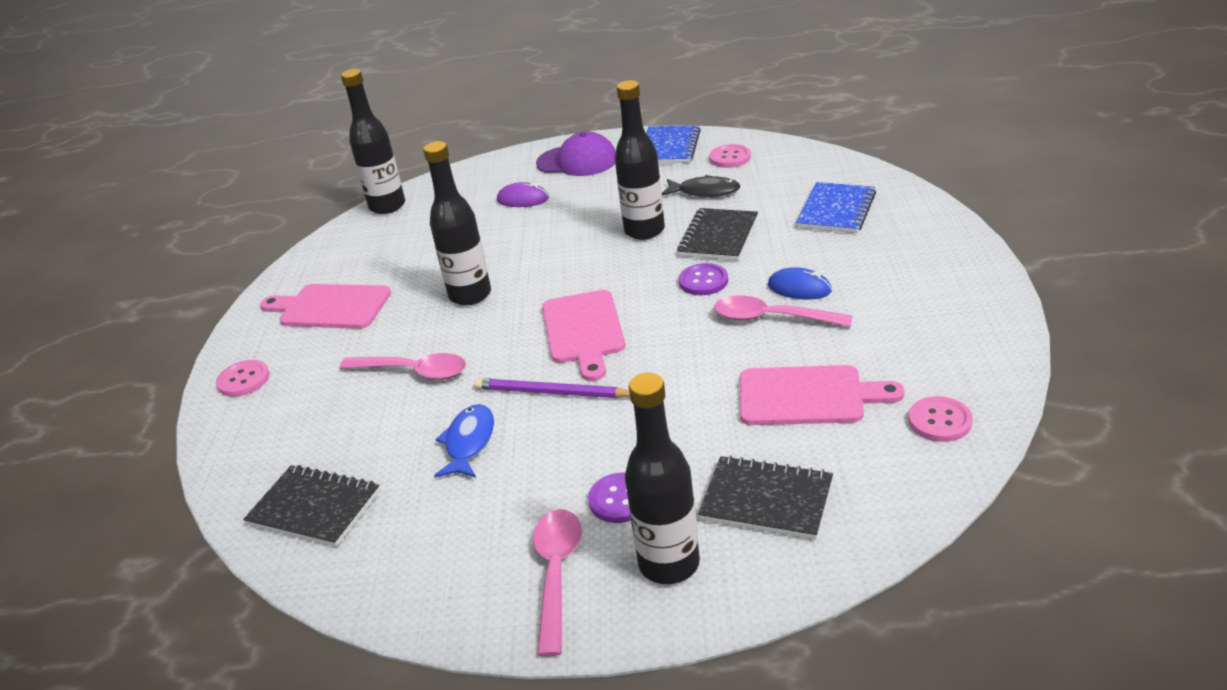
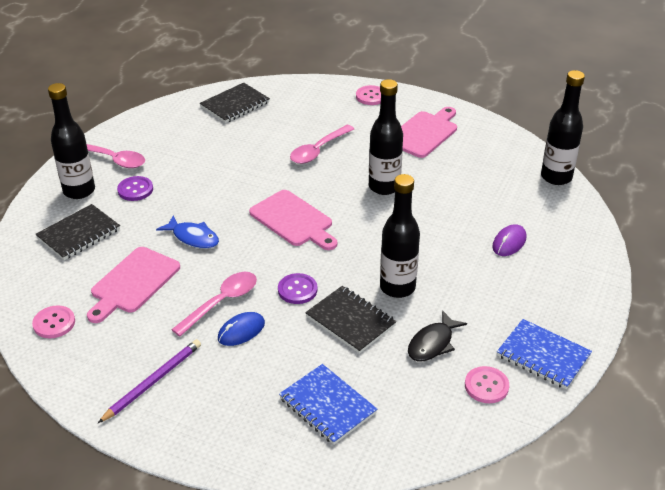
camera: 110 degrees right, 5 degrees up
blue fish [434,404,494,478] -> blue fish moved to [156,215,219,249]
purple pencil [474,378,630,398] -> purple pencil moved to [98,339,201,423]
purple cap [536,132,616,176] -> none
pink cutting board [542,290,625,381] -> pink cutting board turned 150 degrees counterclockwise [249,190,337,250]

